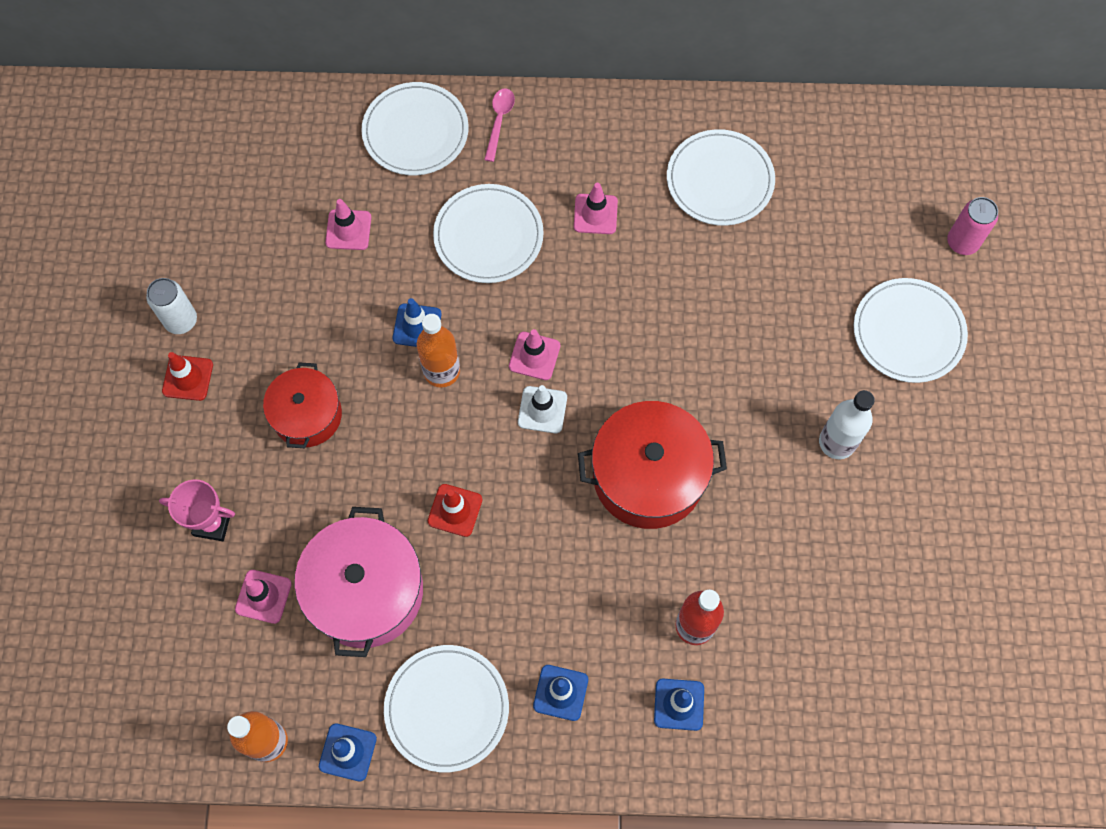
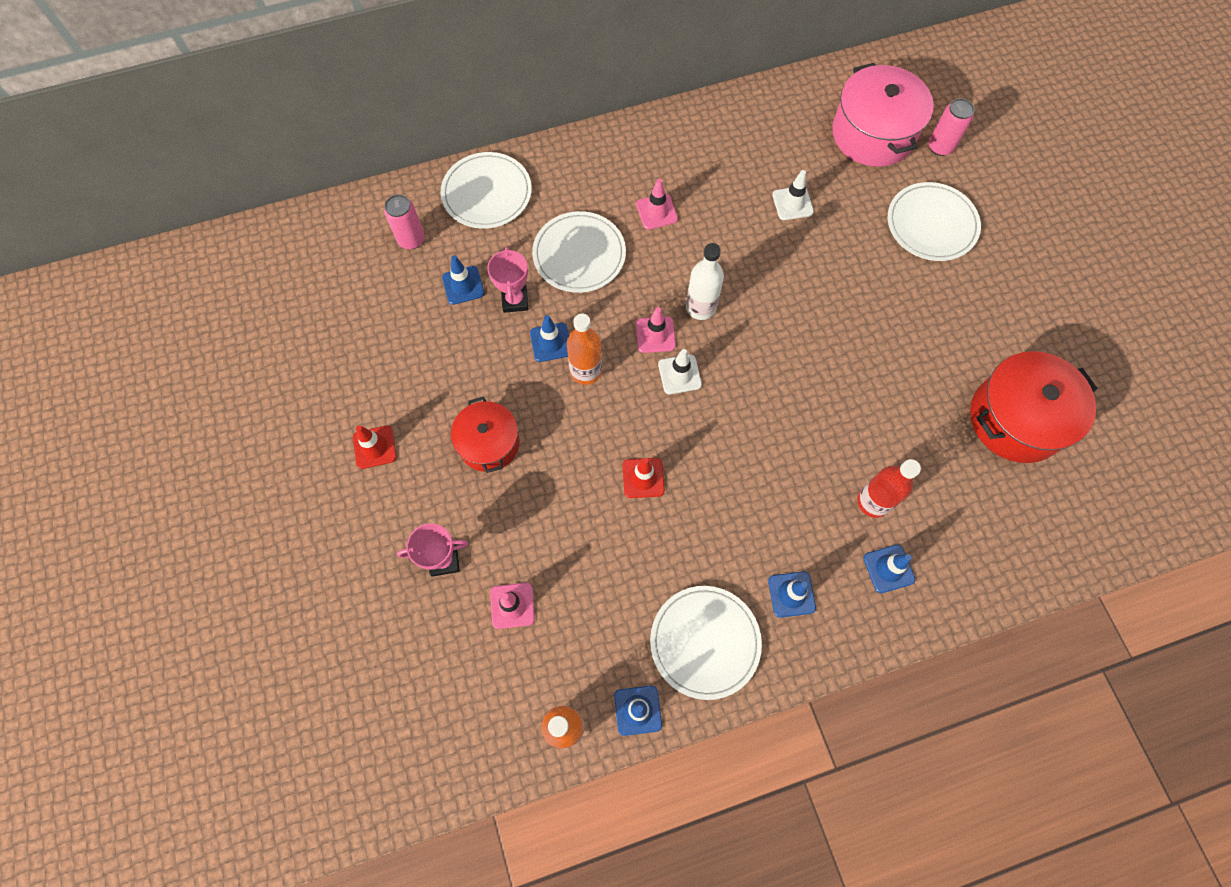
camera: 20 degrees left, 0 degrees up
white can [146,278,197,334] -> none
pink pot [294,507,423,657] -> pink pot moved to [832,63,934,167]
pink traffic cone [325,199,371,250] -> blue traffic cone [442,255,485,305]
pink spoon [484,89,515,162] -> none
red pot [578,401,727,529] -> red pot moved to [970,351,1098,463]
white plate [667,129,775,226] -> none
white bottle [819,390,875,459] -> white bottle moved to [686,243,724,320]
none -> pink can [384,194,425,249]
none -> pink trophy [487,246,528,313]
none -> white traffic cone [772,170,814,220]

